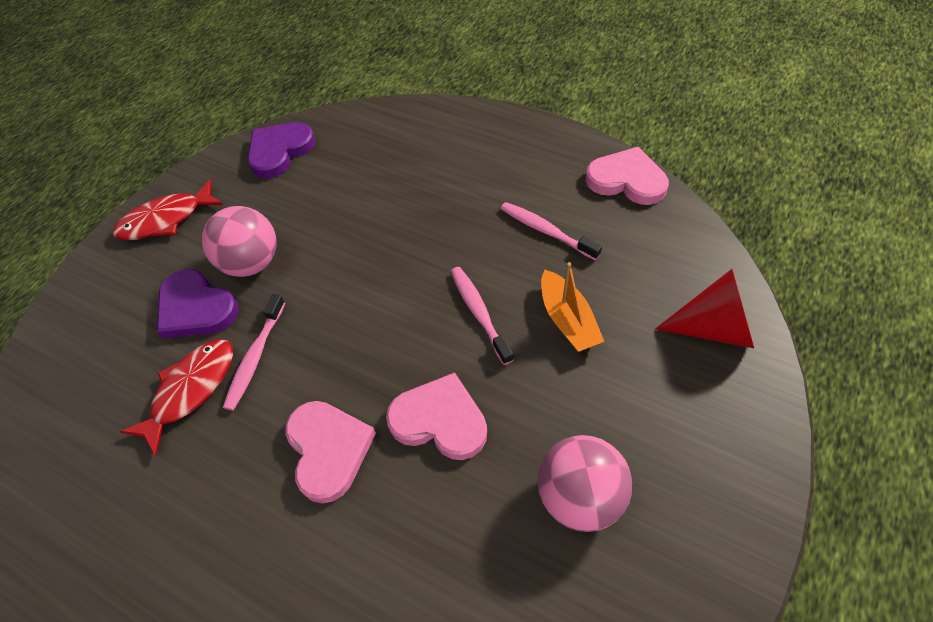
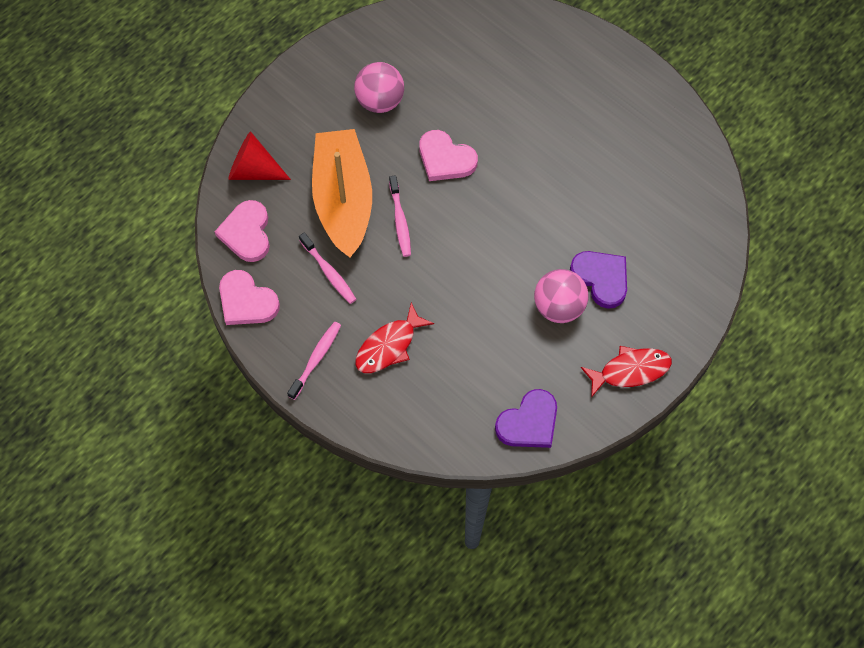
camera: 170 degrees left, 10 degrees up
red fish [120,339,233,456] -> red fish moved to [355,303,434,373]
pink toothbrush [223,294,285,411] -> pink toothbrush moved to [287,322,341,400]
pink heart [285,401,376,503] -> pink heart moved to [215,200,270,262]
orange boat [541,262,605,352] -> orange boat [312,129,372,258], size x2.08

